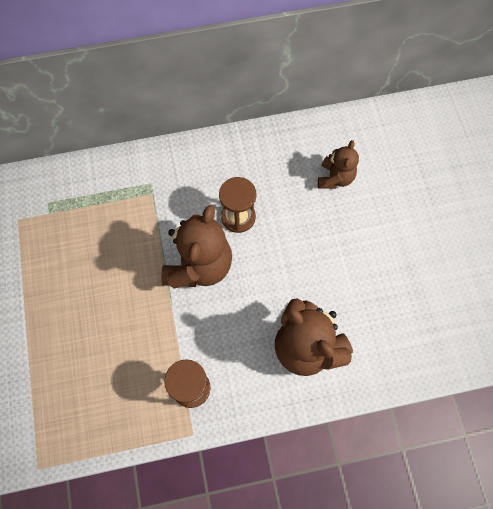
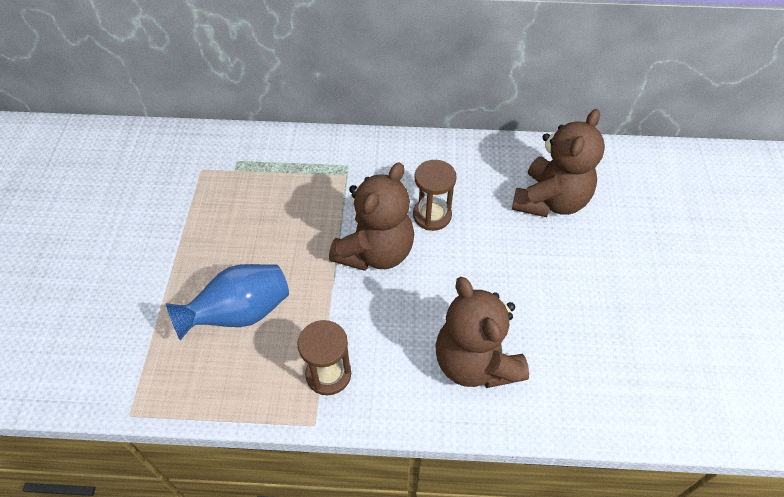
camera: 15 degrees right, 15 degrees down
brown teddy bear [318,140,359,189] -> brown teddy bear [512,109,605,217], size x1.75
none -> blue vase [166,264,289,340]

